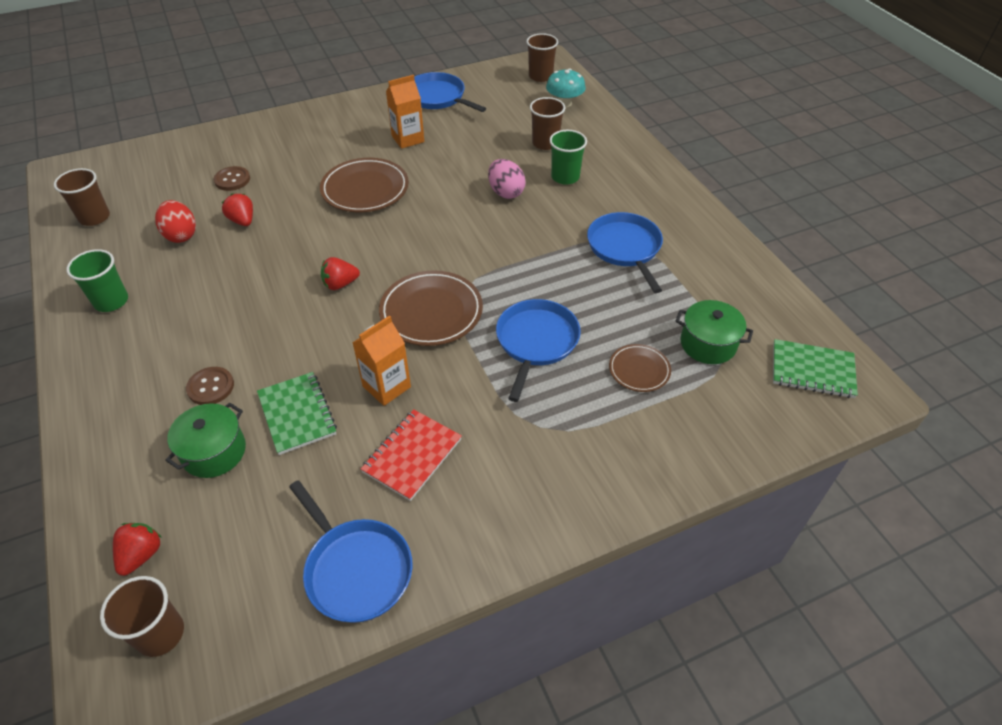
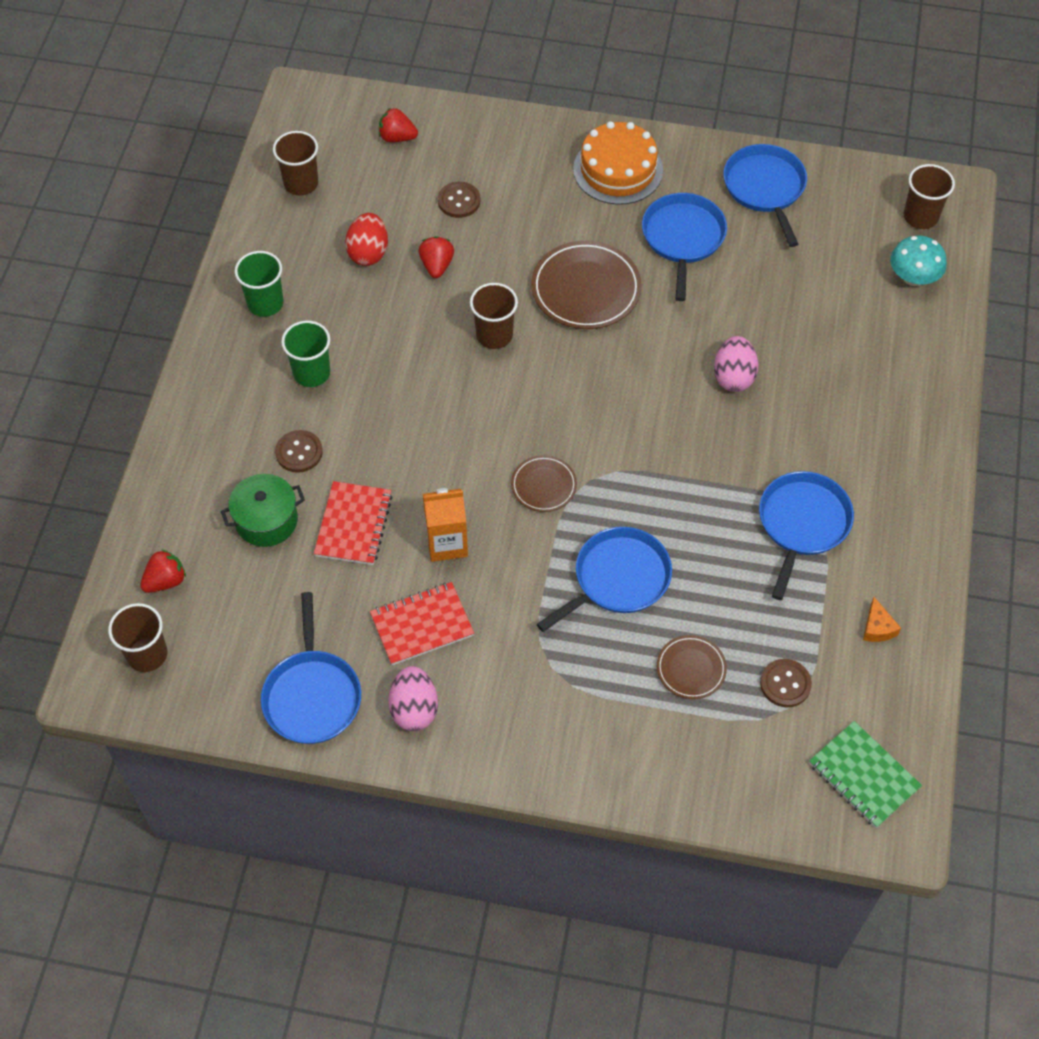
camera: 35 degrees right, 10 degrees up
green notebook [257,372,337,455] -> red notebook [314,481,393,565]
red strawberry [321,257,360,290] -> red strawberry moved to [379,108,418,142]
brown plate [379,270,483,346] -> brown plate [511,455,577,512], size x0.56
orange carton [386,75,424,149] -> blue pan [642,193,727,301]
brown cup [530,97,565,150] -> brown cup moved to [470,283,518,349]
green cup [549,130,587,185] -> green cup moved to [281,321,330,387]
green pot [675,300,753,364] -> brown button [760,659,812,707]
none -> pink egg [388,666,438,731]
none -> orange cake [573,121,663,205]
none -> orange cheese [863,597,901,642]

